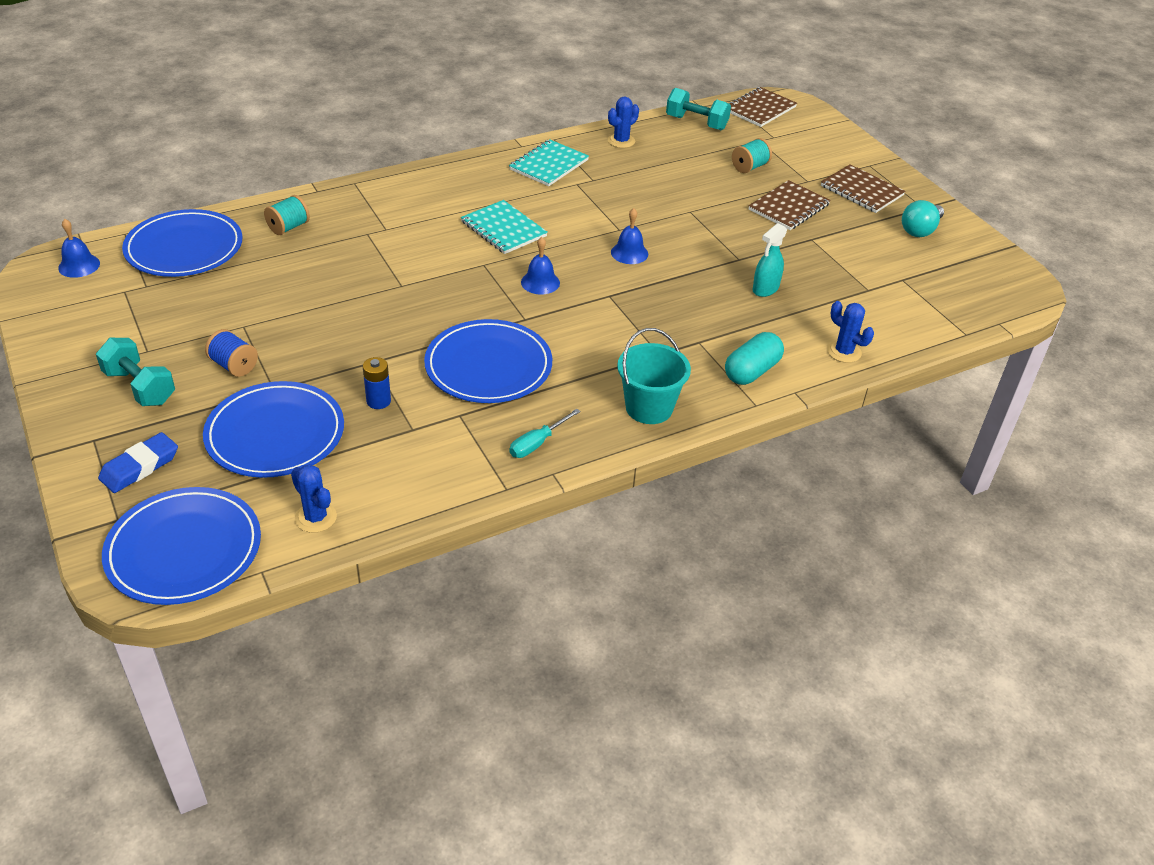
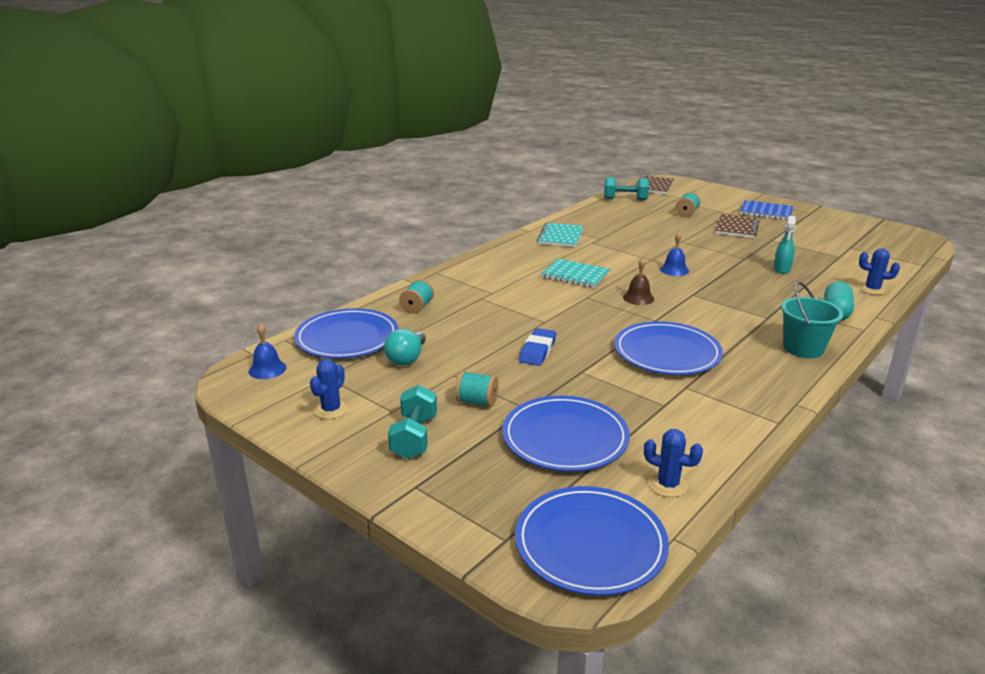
camera: 20 degrees left, 15 degrees down
turquoise dumbbell [96,338,175,406] -> turquoise dumbbell turned 75 degrees clockwise [388,385,437,459]
blue eraser [98,432,178,493] -> blue eraser moved to [519,328,556,366]
blue spool [205,329,258,377] -> turquoise spool [455,371,499,407]
blue battery [363,357,391,409] -> none
turquoise screwdriver [509,409,581,458] -> none
blue bell [521,237,560,295] -> brown bell [623,258,654,305]
blue cactus [608,97,639,148] -> blue cactus moved to [310,359,348,419]
brown notebook [821,164,906,213] -> blue notebook [740,200,793,220]
turquoise light bulb [902,200,944,237] -> turquoise light bulb moved to [384,329,426,366]

